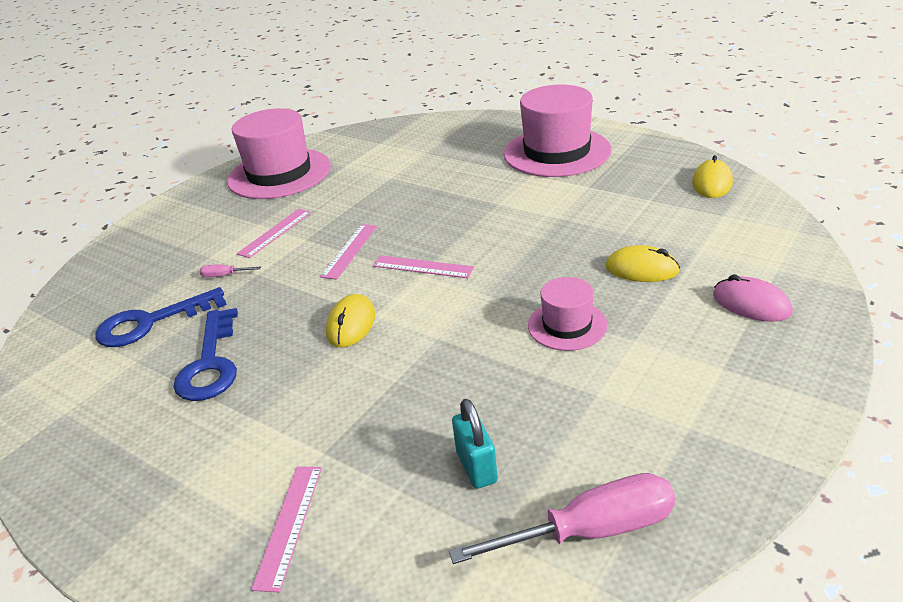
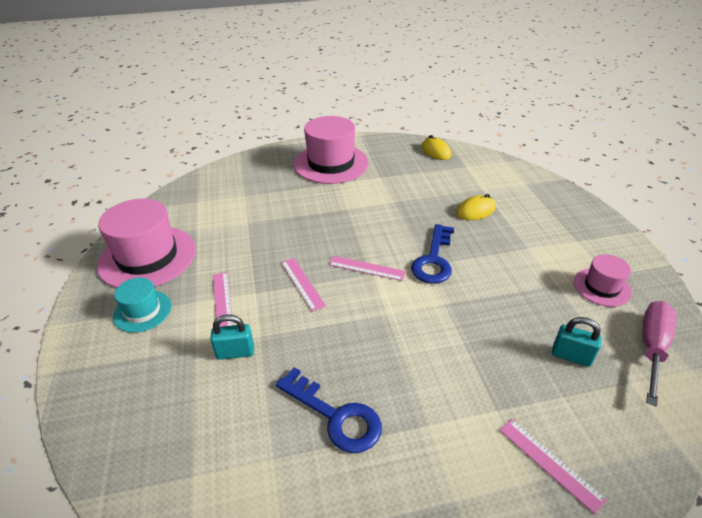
camera: 50 degrees left, 5 degrees up
blue key [95,287,227,347] -> blue key moved to [411,224,454,284]
pink screwdriver [200,265,261,278] -> turquoise padlock [210,314,254,360]
yellow mouse [326,294,375,348] -> none
pink ruler [373,255,474,278] -> pink ruler turned 45 degrees clockwise [329,256,406,281]
pink hat [528,277,607,351] -> pink hat moved to [574,254,632,307]
pink mouse [713,274,793,322] -> none
none -> turquoise hat [113,278,171,333]

